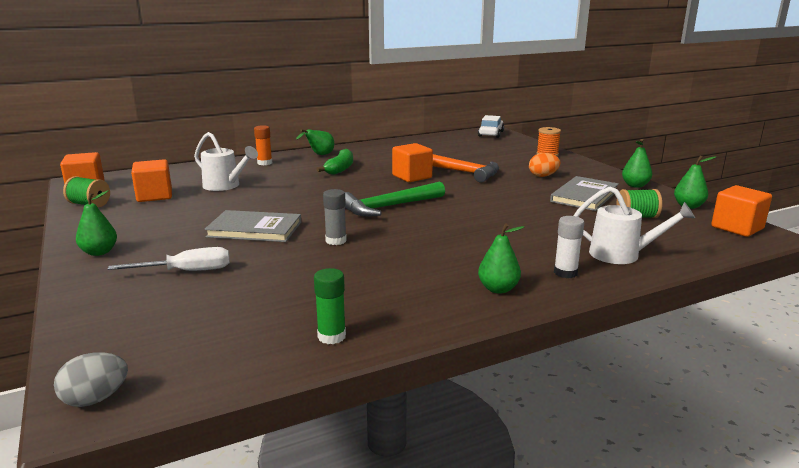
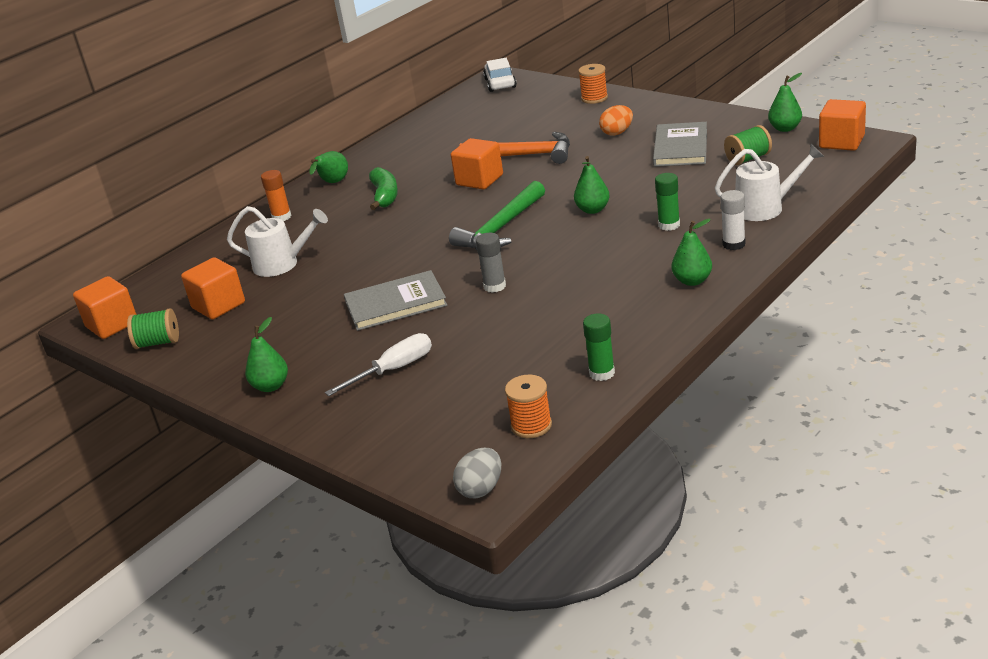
camera: 20 degrees left, 10 degrees up
green pear [622,139,652,188] -> green pear moved to [574,156,610,214]
none -> orange spool [505,375,552,438]
none -> green glue stick [655,173,680,231]

